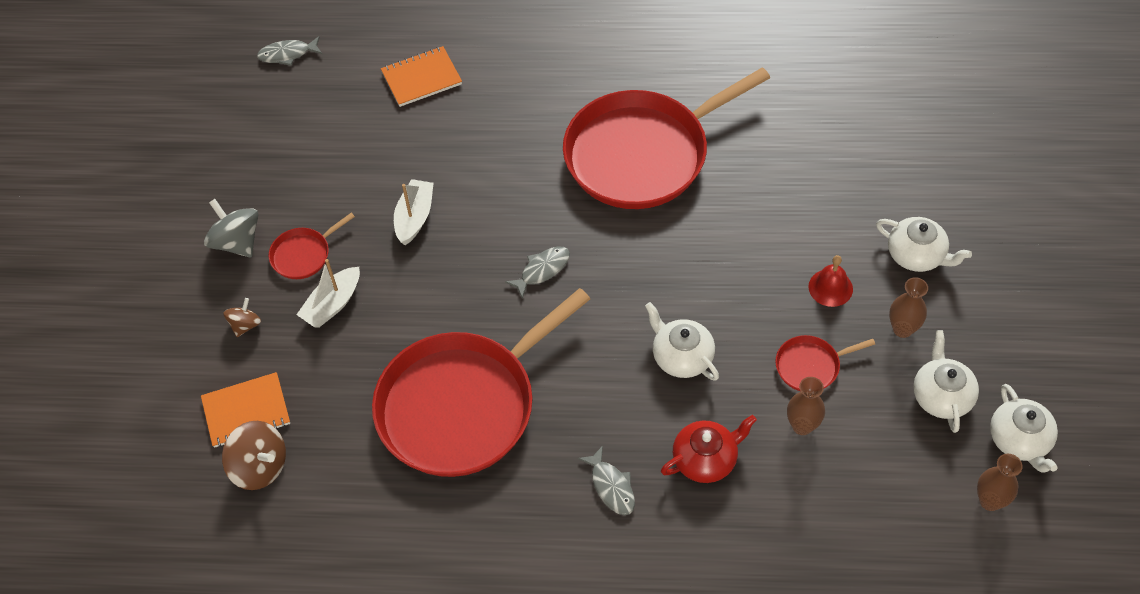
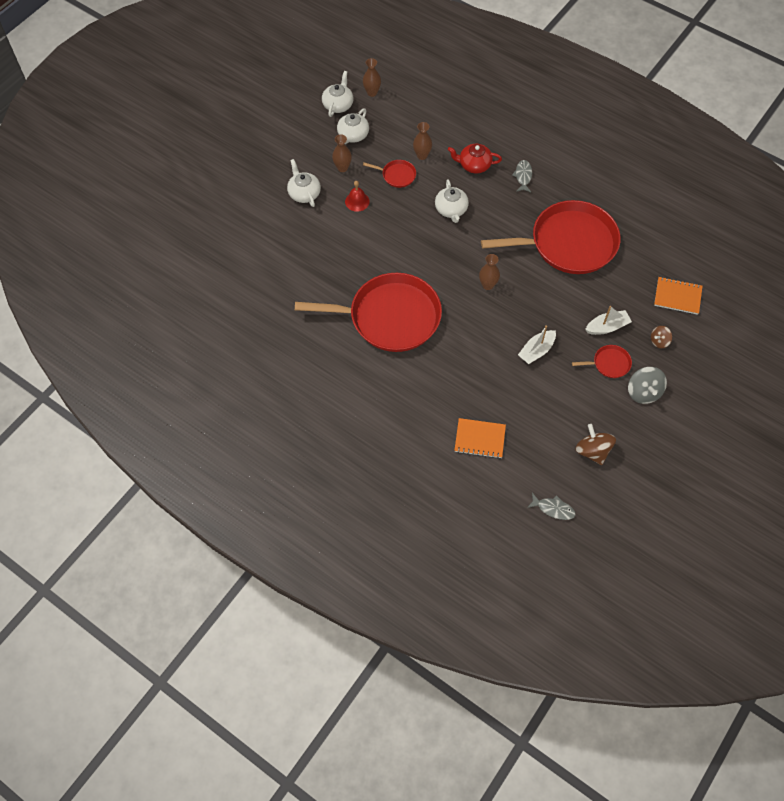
camera: 150 degrees left, 5 degrees up
brown spinning top [222,421,286,490] -> brown spinning top moved to [575,424,616,465]
grey fish [505,247,570,299] -> brown vase [479,254,500,290]

